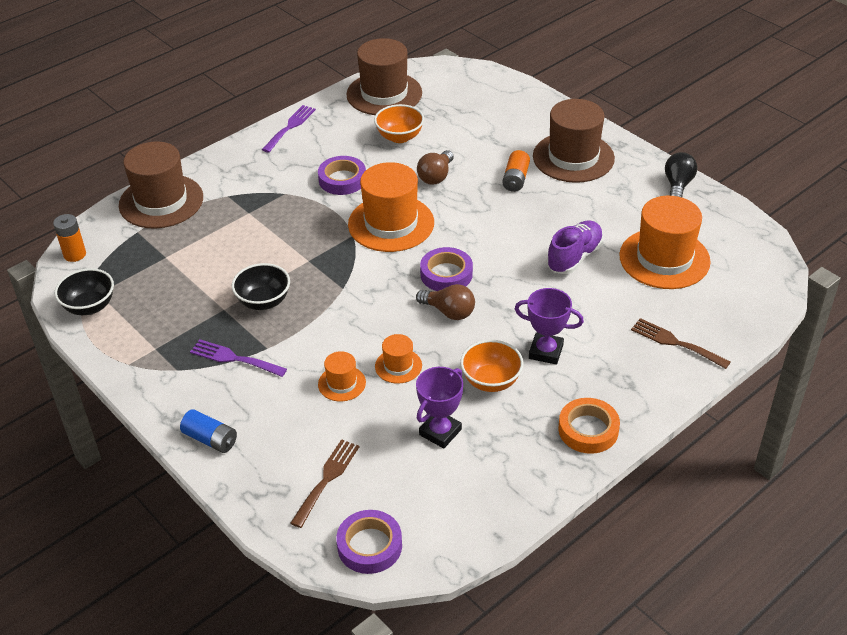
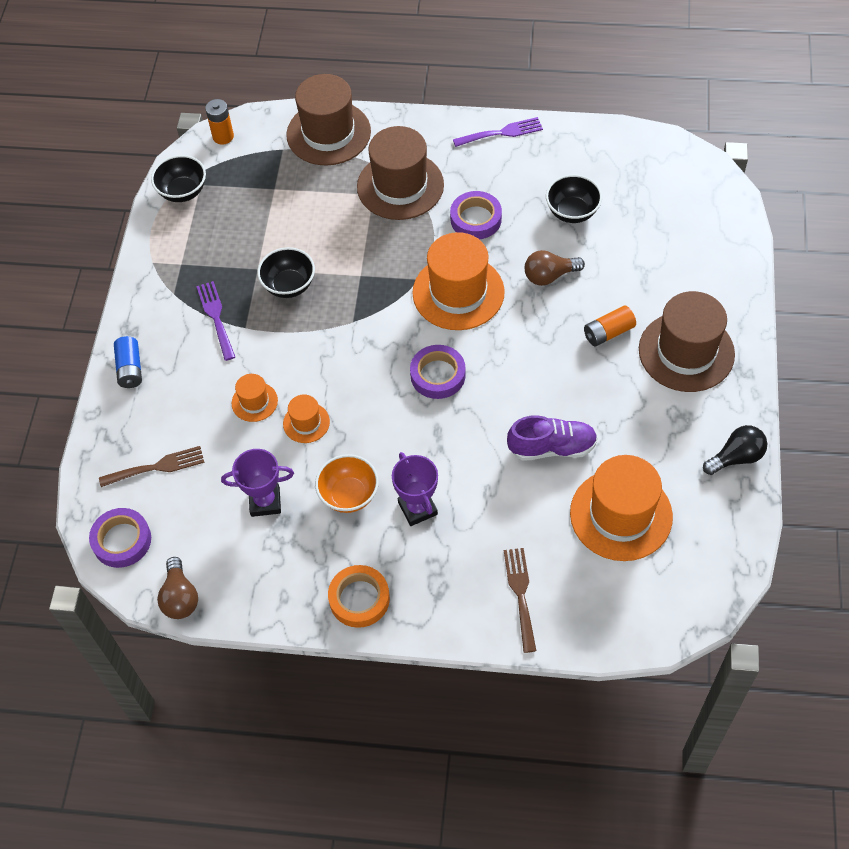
camera: 50 degrees right, 15 degrees up
brown hat [346,38,422,115] -> brown hat moved to [357,126,444,220]
orange bowl [374,104,424,143] -> black bowl [546,175,602,223]
brown light bulb [416,284,475,320] -> brown light bulb moved to [157,557,198,619]

